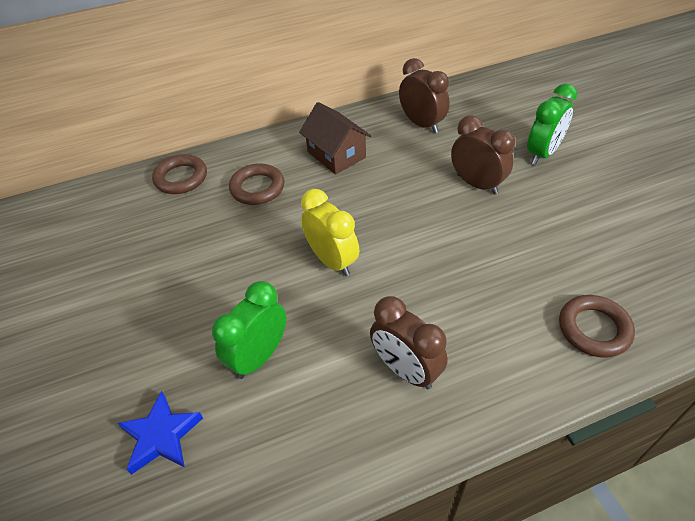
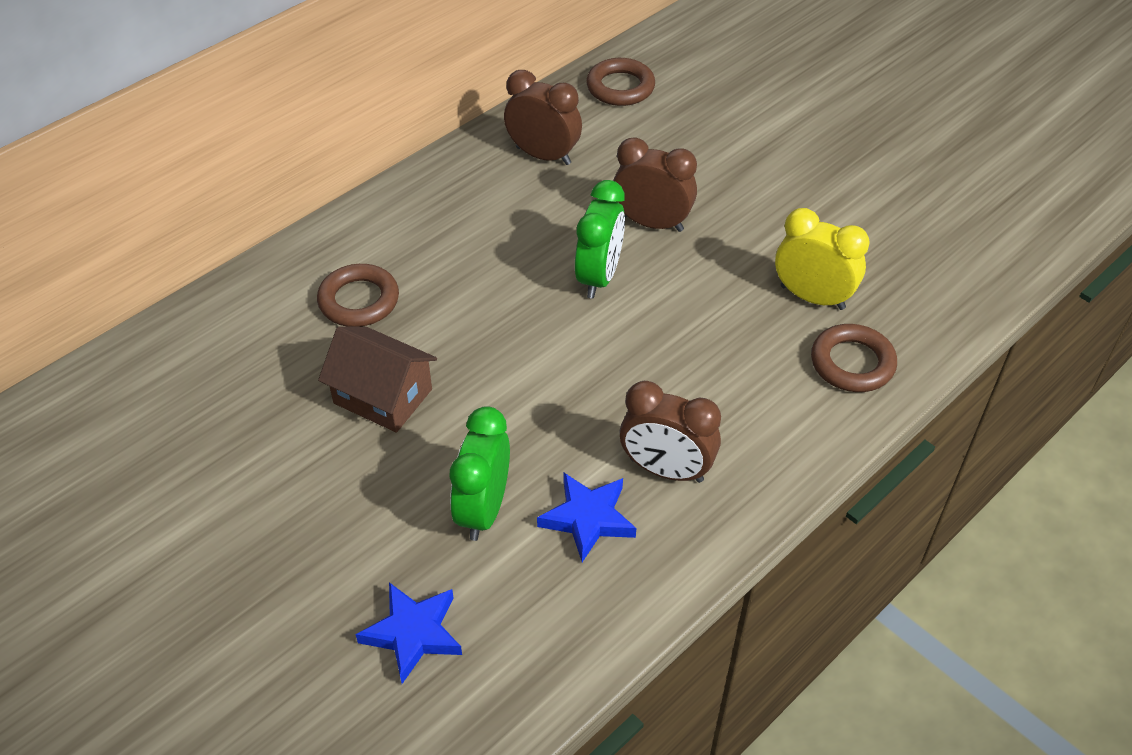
camera: 25 degrees left, 0 degrees up
brown ring [152,154,207,194] -> brown ring moved to [586,58,655,106]
brown house [299,102,371,174] -> brown house moved to [318,326,437,433]
yellow clock [301,189,359,276] -> yellow clock moved to [775,208,870,310]
green clock [527,84,577,165] -> green clock moved to [575,180,625,299]
none -> blue star [537,472,636,562]

